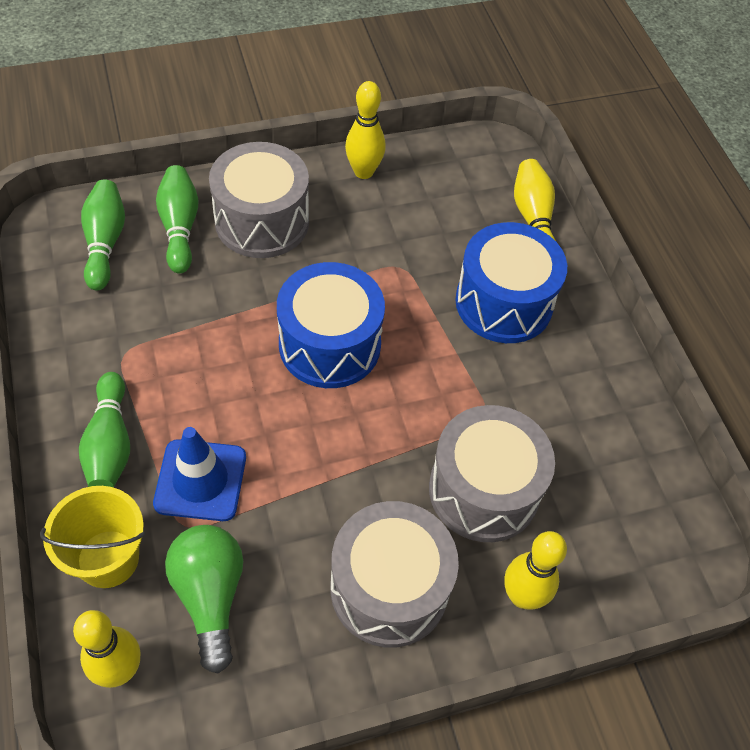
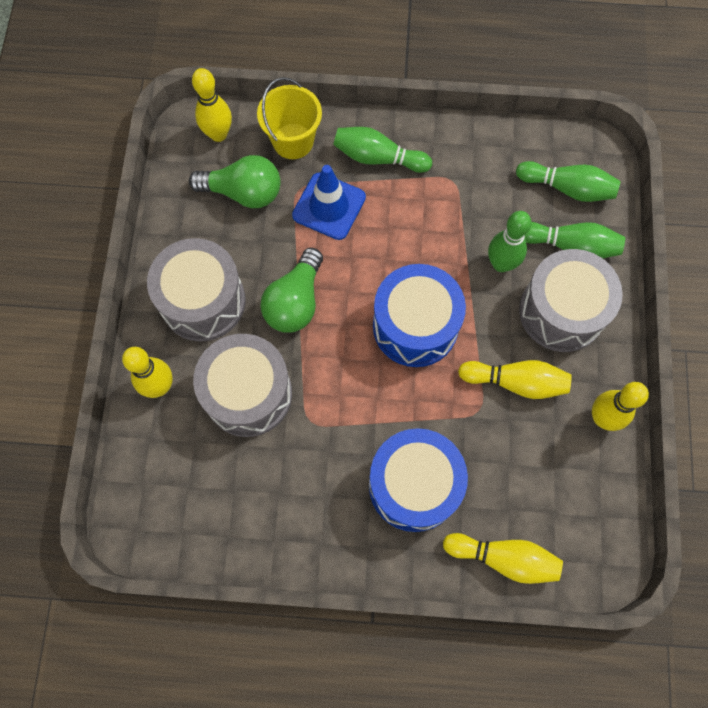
camera: 115 degrees right, 15 degrees up
none -> green light bulb [260,248,323,333]
none -> yellow bowling pin [458,360,572,399]
none -> green bowling pin [488,211,532,272]

